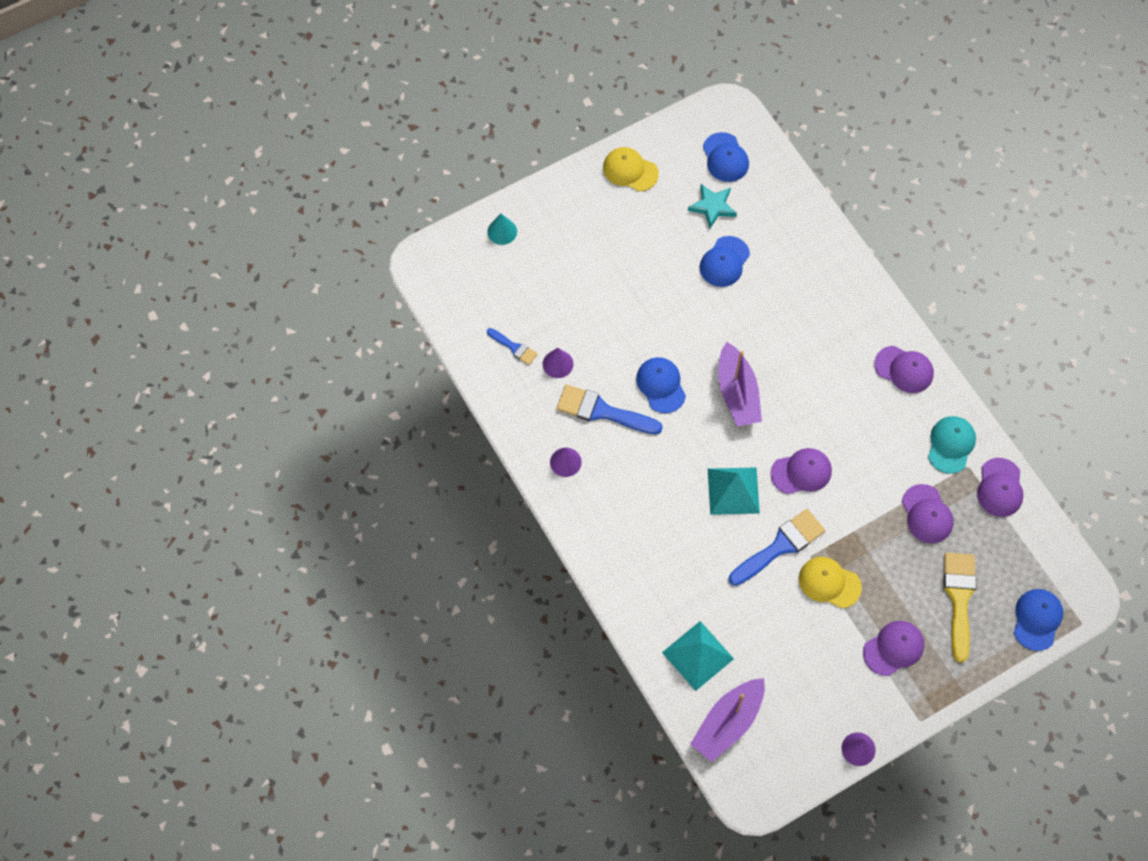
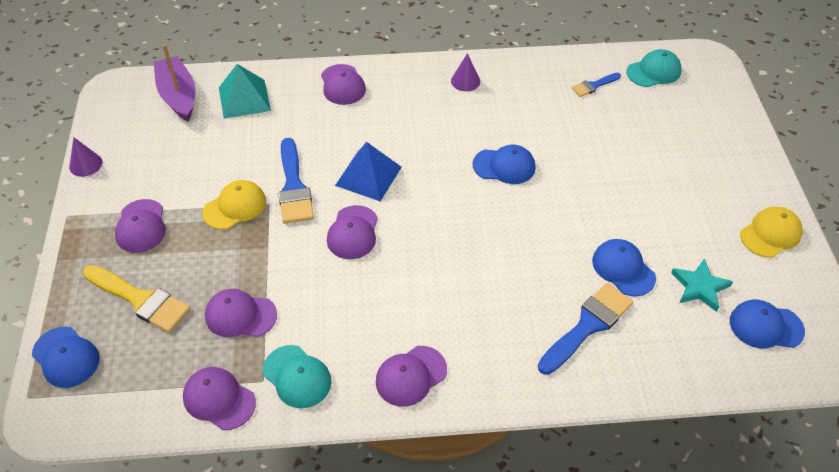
camera: 115 degrees right, 15 degrees down
turquoise cone [487,214,517,245] -> none
purple cone [543,348,573,378] -> none
blue brush [557,384,663,434] -> blue brush moved to [538,283,633,375]
turquoise pyramid [708,467,760,515] -> blue pyramid [335,142,402,201]
purple boat [718,342,762,427] -> none
none -> purple cap [321,64,366,105]
none -> turquoise cap [626,49,682,87]

